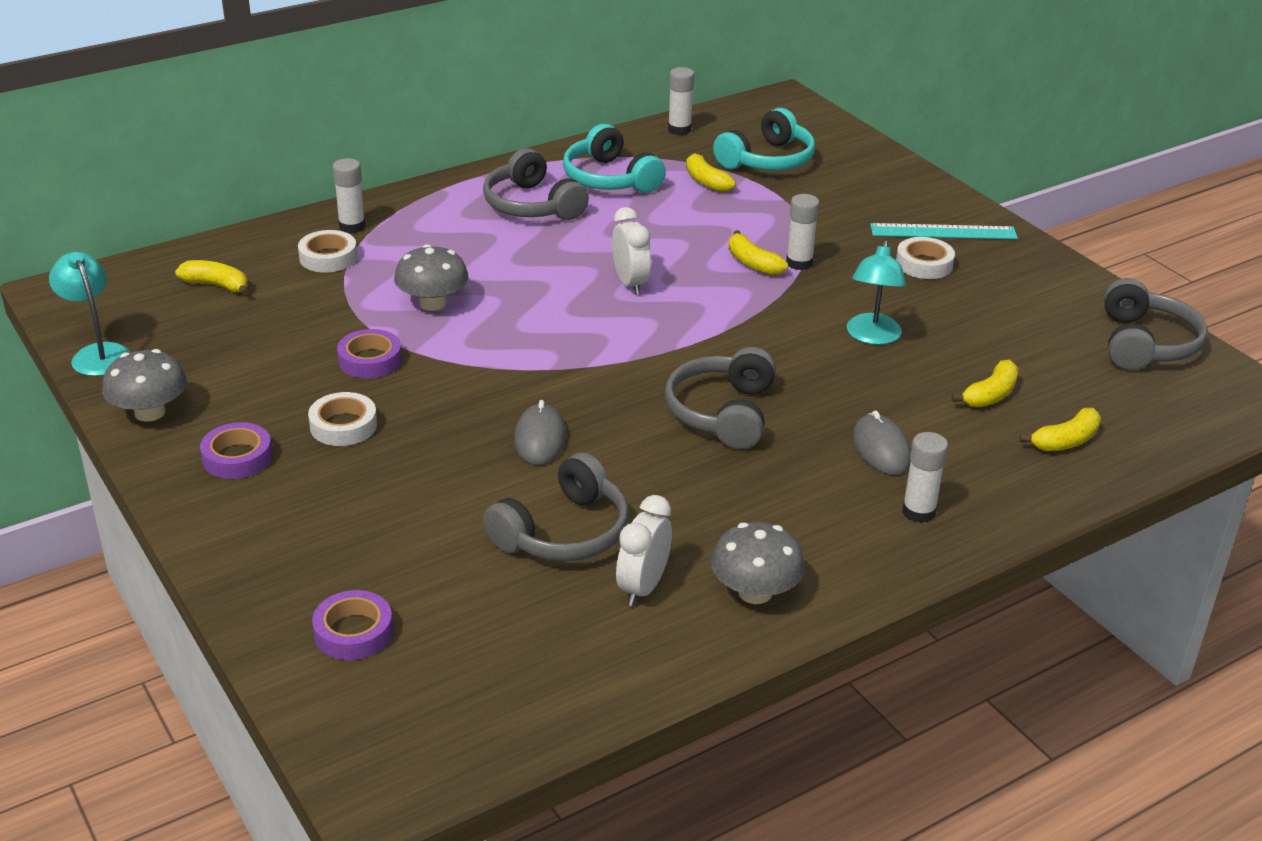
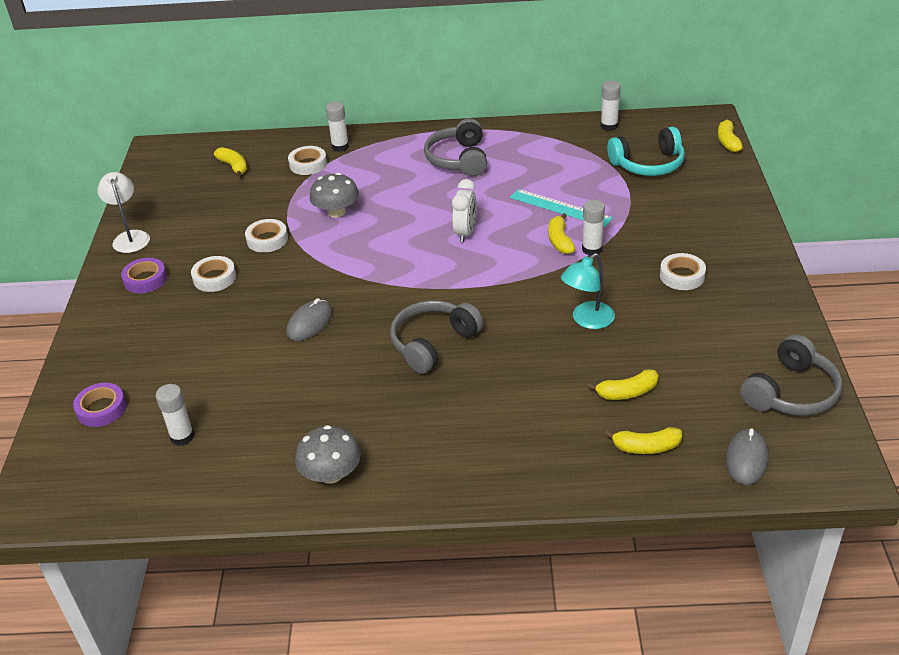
camera: 35 degrees right, 5 degrees up
turquoise lamp [49,252,130,376] -> none
grey mushroom [102,349,187,422] -> white lamp [97,172,150,253]
purple tape [337,329,402,378] -> white tape [245,219,288,253]
grey headphones [483,452,629,561] -> none
turquoise headphones [563,124,666,193] -> none
white clock [616,495,672,606] -> none
yellow banana [686,151,736,192] -> yellow banana moved to [718,118,743,152]
grey mouse [853,410,911,475] -> grey mouse moved to [726,428,769,485]
turquoise ruler [870,223,1018,239] -> turquoise ruler moved to [510,189,613,227]
white glue stick [902,432,948,523] -> white glue stick moved to [156,384,195,446]

